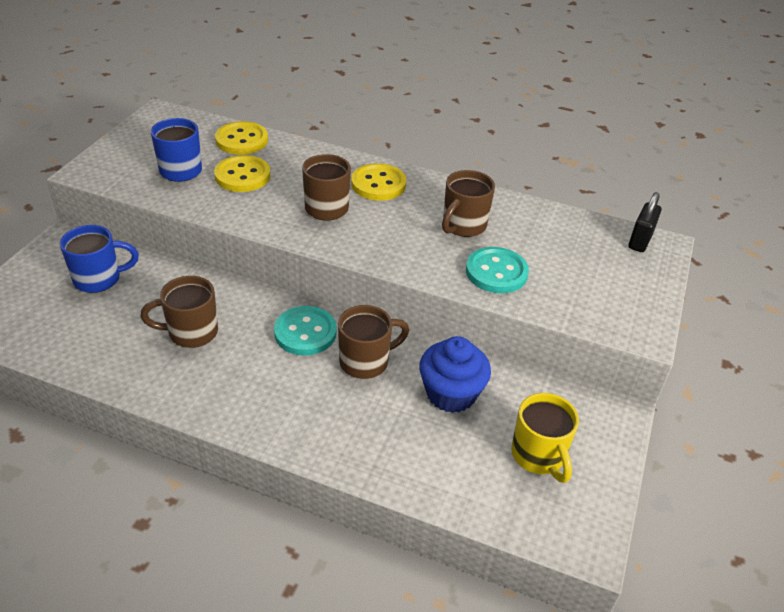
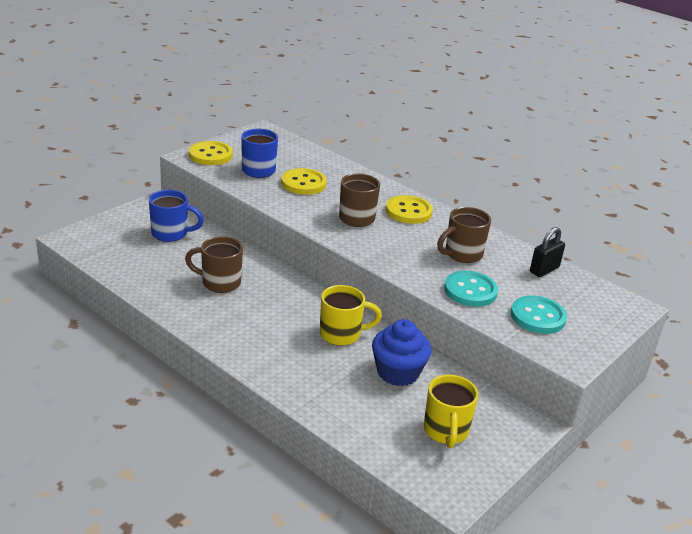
camera: 20 degrees right, 10 degrees down
yellow button [215,121,268,155] -> yellow button moved to [189,141,233,165]
turquoise button [274,306,337,356] -> turquoise button moved to [511,296,567,334]
brown mug [338,305,409,379] -> yellow mug [320,285,382,346]
black padlock [629,192,662,252] -> black padlock moved to [530,227,565,277]

